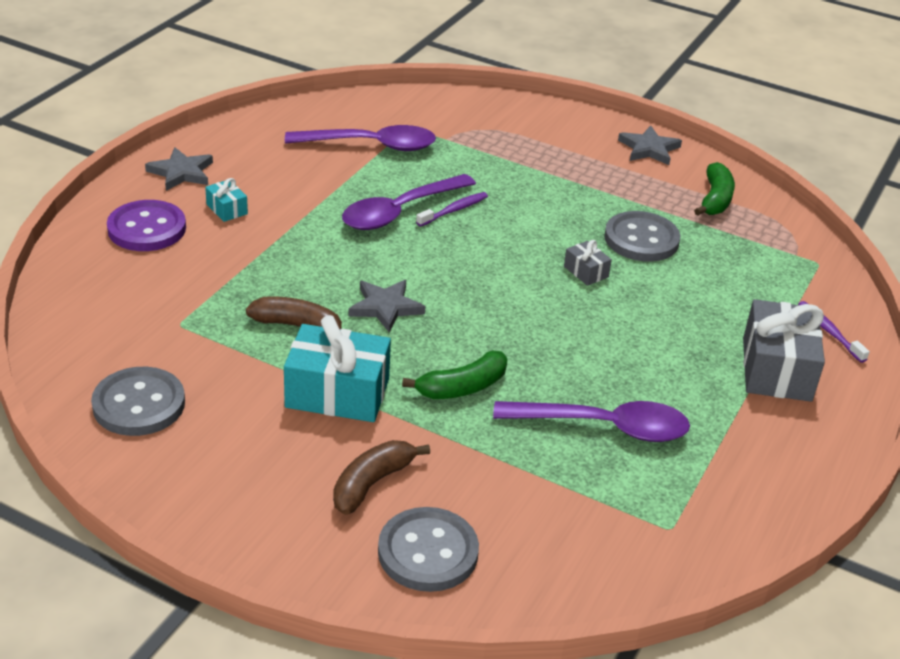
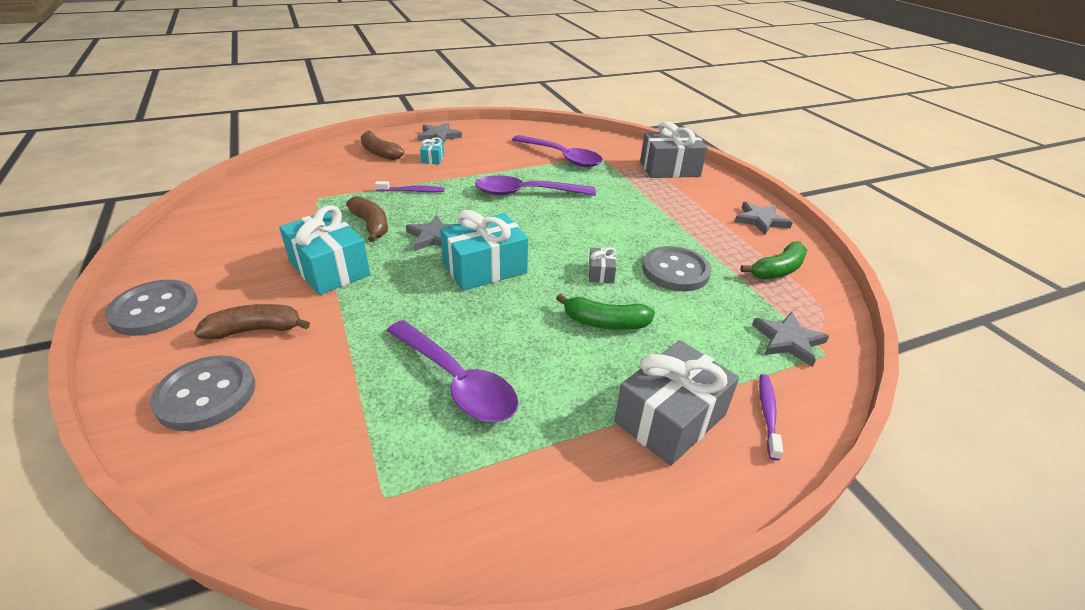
camera: 40 degrees right, 0 degrees up
grey button [91,367,185,436] -> grey button moved to [105,280,198,336]
purple button [107,200,186,251] -> brown banana [361,131,404,160]
green banana [402,351,508,399] -> green banana moved to [556,294,655,330]
purple toothbrush [416,192,488,227] -> purple toothbrush moved to [375,181,445,192]
none -> turquoise gift [440,210,528,291]
none -> grey gift [640,121,708,178]
none -> grey star [752,312,829,367]

